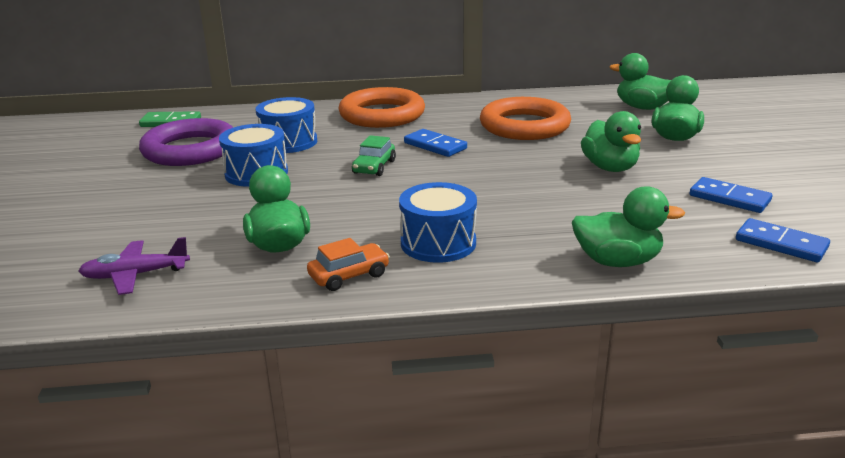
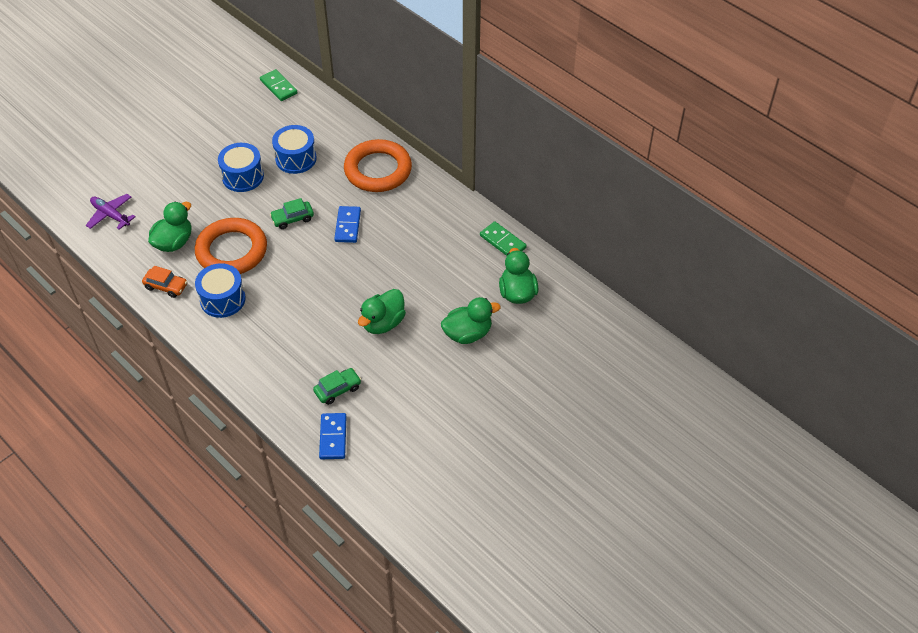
camera: 50 degrees right, 25 degrees up
purple ring [139,118,234,166] -> none
orange ring [480,97,571,140] -> orange ring moved to [195,218,267,274]
green duck [572,186,685,267] -> none
blue domino [690,177,772,213] -> none
none -> green car [313,368,361,405]
none -> green domino [480,221,527,256]

